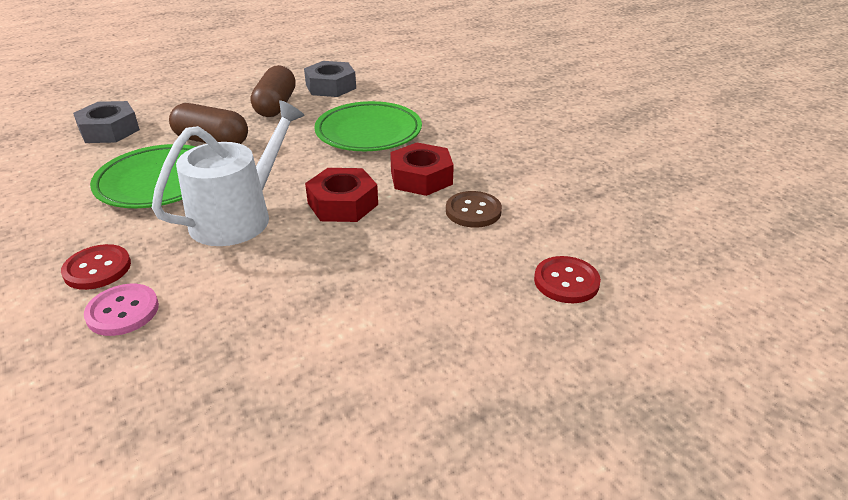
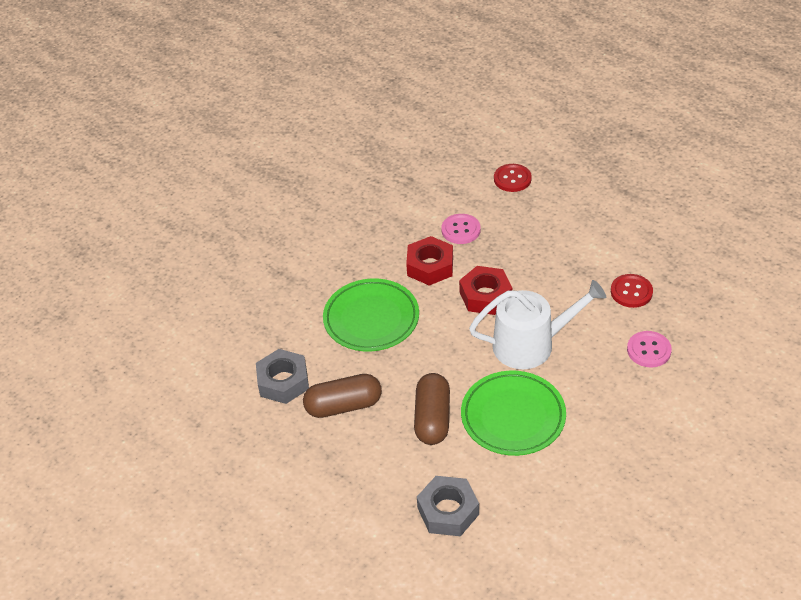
camera: 105 degrees left, 10 degrees up
red button [61,244,131,290] -> red button moved to [611,274,653,308]
white watering can [152,100,305,246] -> white watering can turned 150 degrees clockwise [469,280,606,369]
brown button [446,191,502,228] -> pink button [441,214,480,244]

